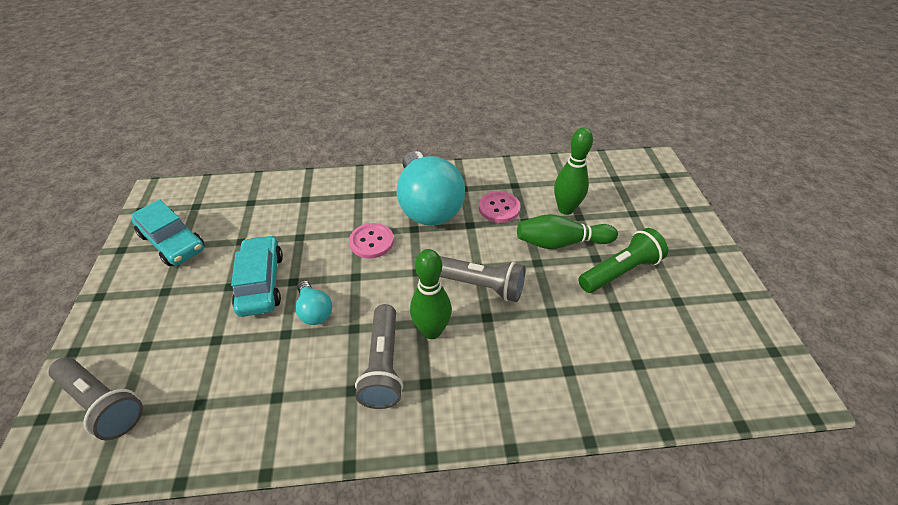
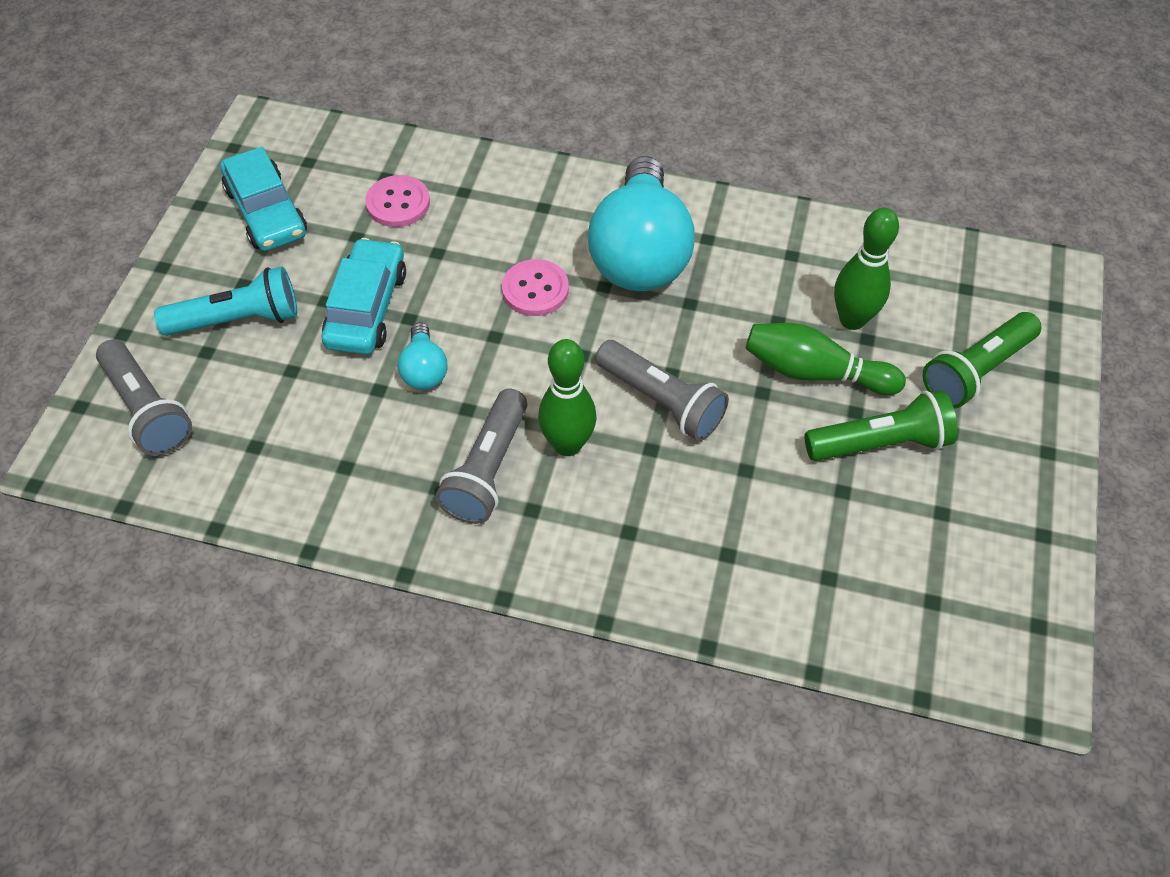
camera: 20 degrees right, 10 degrees up
pink button [479,191,520,223] -> pink button moved to [365,175,430,227]
none -> turquoise flashlight [154,266,297,336]
none -> green flashlight [923,312,1042,408]

